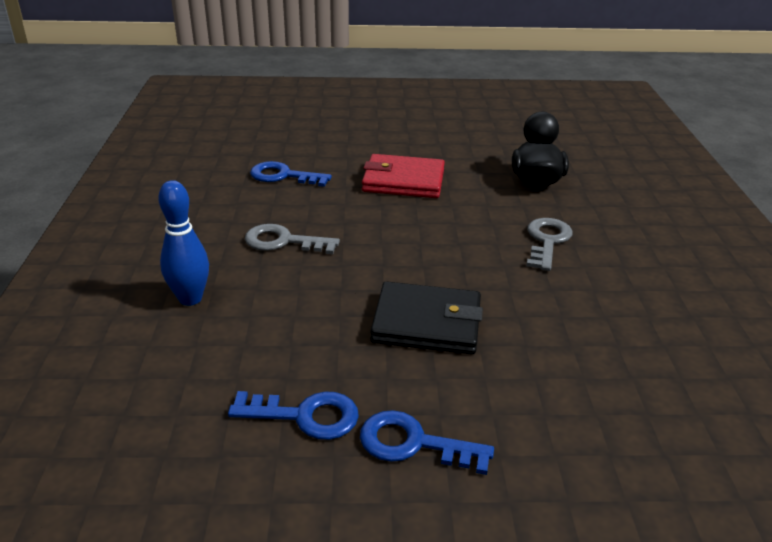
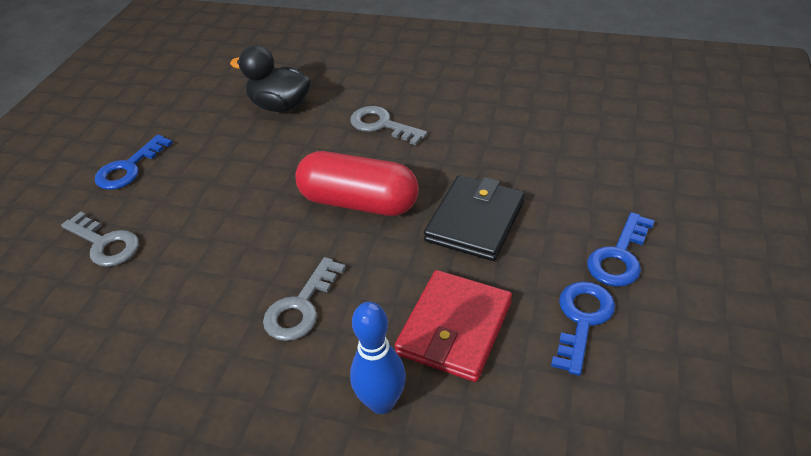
camera: 70 degrees left, 10 degrees up
blue key [250,161,332,187] -> blue key moved to [95,135,173,190]
red wallet [362,154,445,198] -> red wallet moved to [394,270,512,382]
none -> grey key [61,212,139,267]
none -> red capsule [295,151,419,216]

